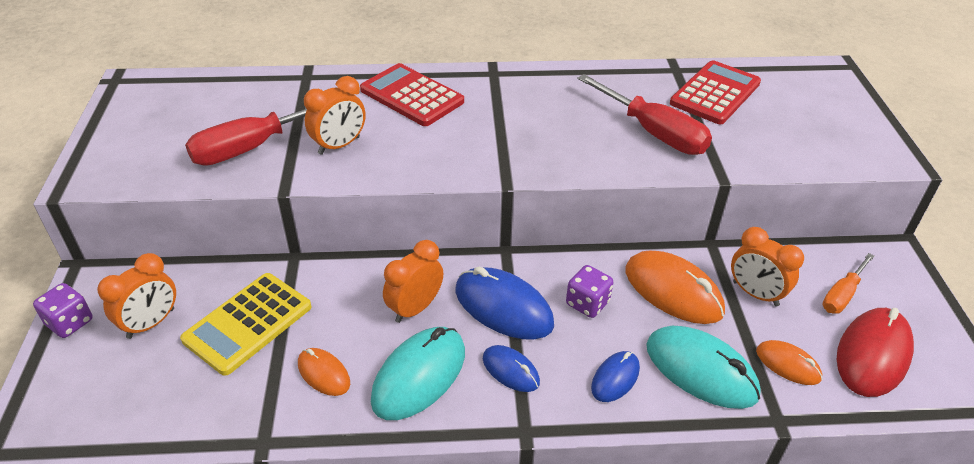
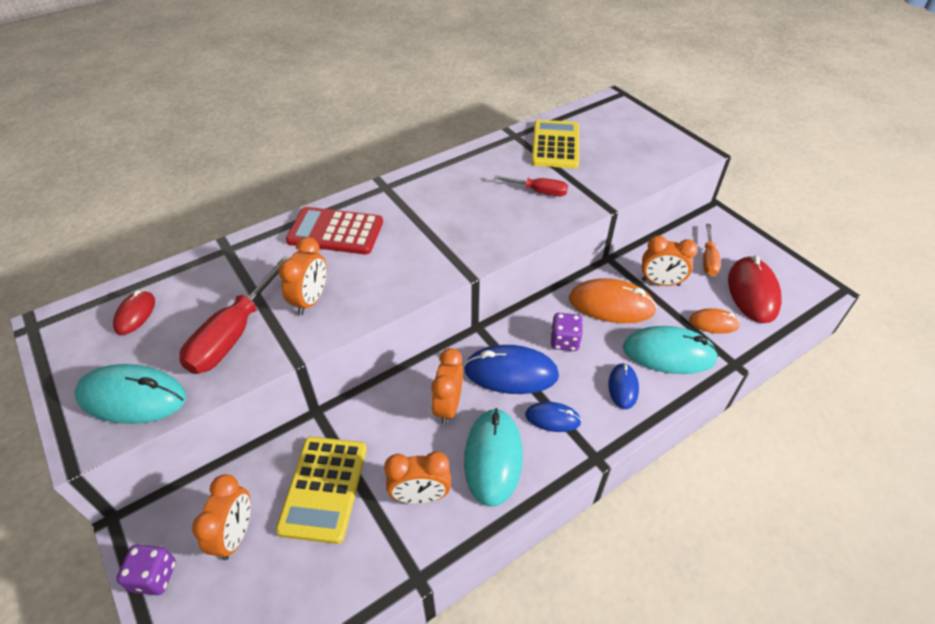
camera: 30 degrees left, 5 degrees up
orange mouse [298,348,350,396] -> orange clock [384,451,451,504]
red screwdriver [578,74,712,155] -> red screwdriver [493,175,568,196], size x0.58
red calculator [670,60,761,124] -> yellow calculator [531,120,579,168]
none -> turquoise mouse [74,364,186,424]
none -> red mouse [113,290,155,335]

